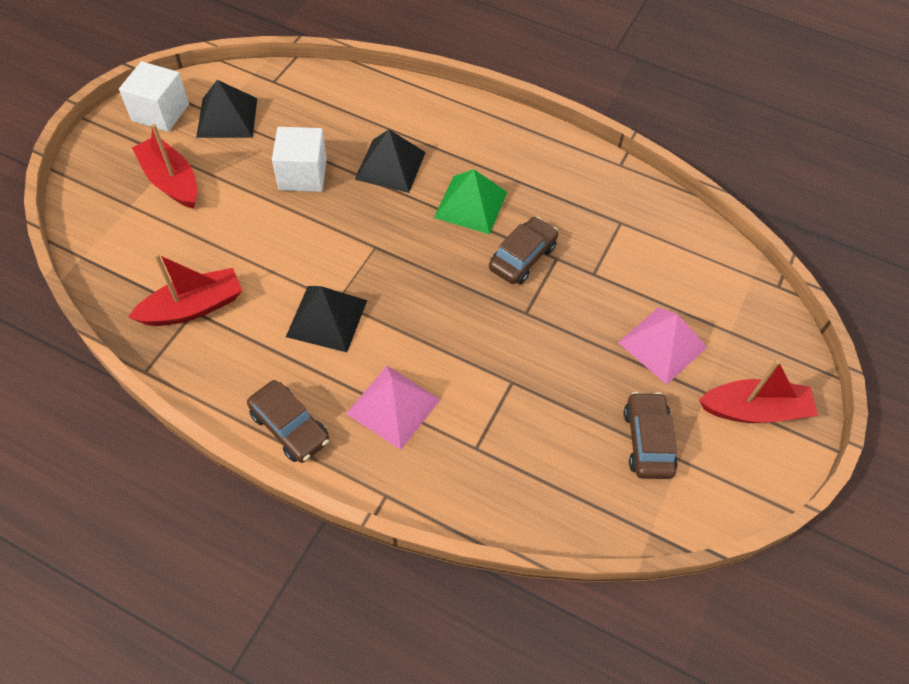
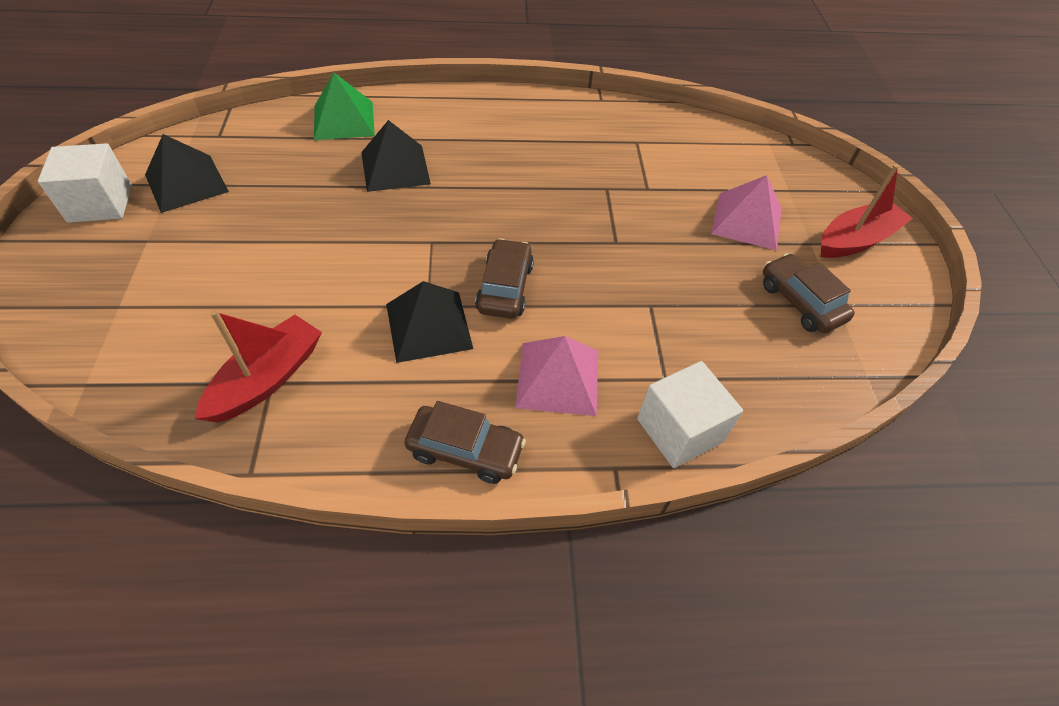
camera: 30 degrees left, 5 degrees down
red boat [132,124,197,209] -> none
white cube [272,127,327,192] -> white cube moved to [637,361,743,468]
green pyramid [434,169,507,234] -> green pyramid moved to [314,73,375,140]
brown car [489,217,558,284] -> brown car moved to [475,238,534,319]

